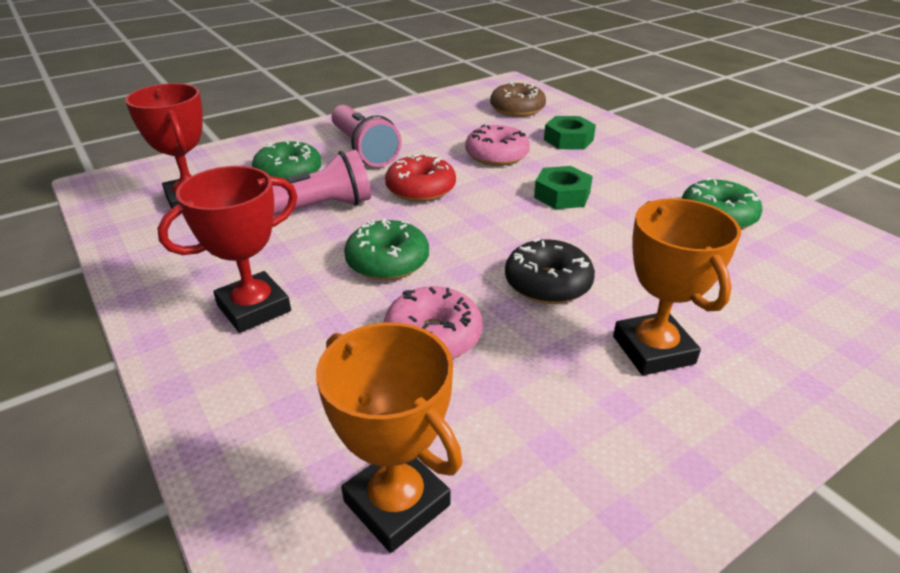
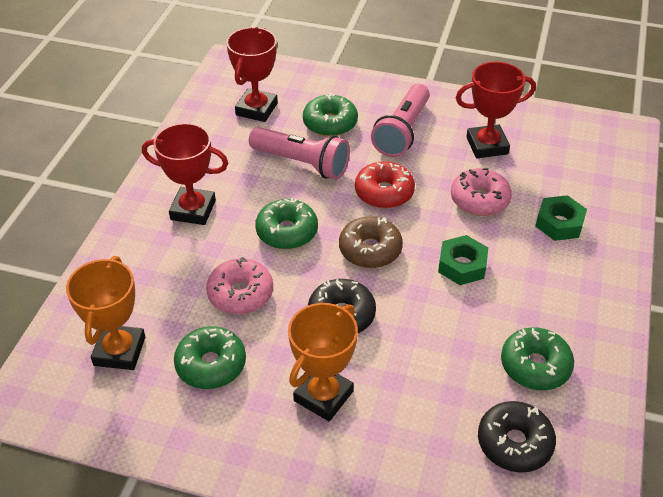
camera: 50 degrees right, 10 degrees up
brown donut [490,82,546,117] -> brown donut moved to [339,216,403,268]
none -> green donut [174,326,246,389]
none -> red trophy [456,62,536,158]
none -> black donut [478,401,556,473]

